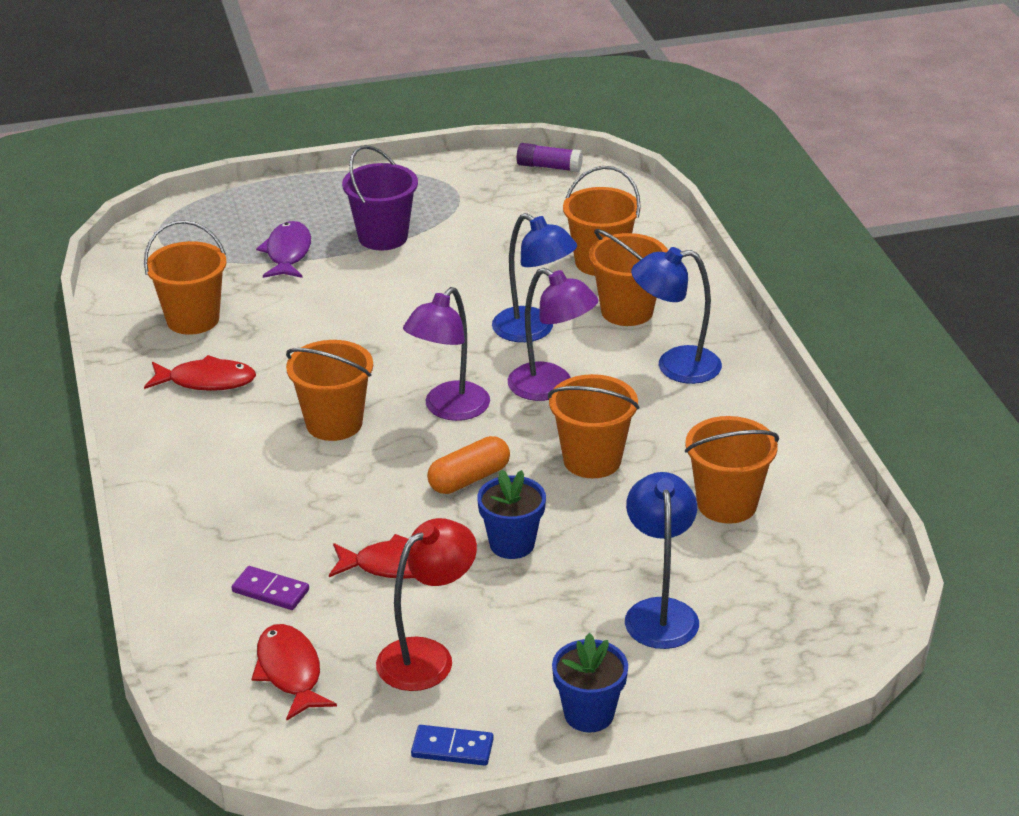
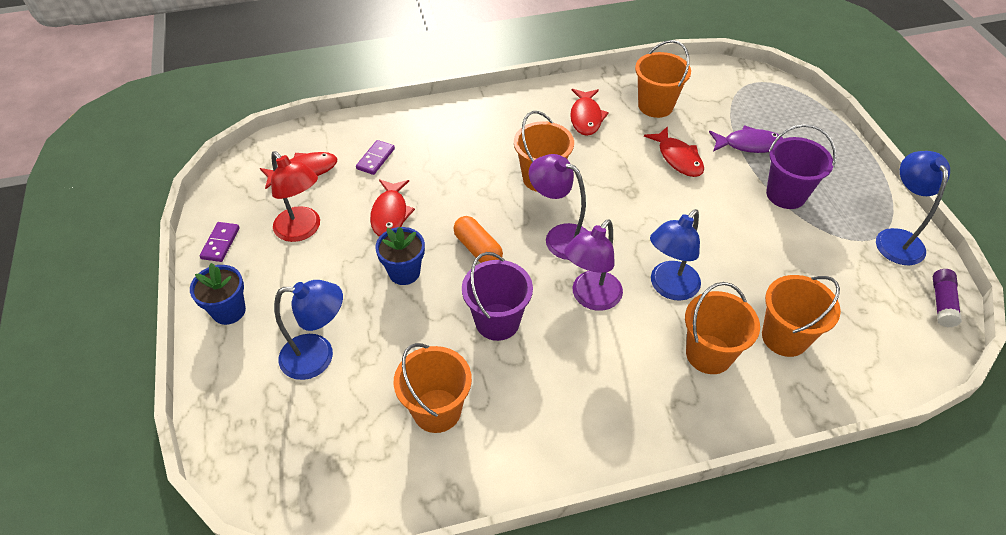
camera: 90 degrees right, 15 degrees up
blue domino [411,725,494,766] -> purple domino [199,222,240,262]
orange bucket [548,374,639,478] -> purple bucket [462,252,533,341]
blue lamp [631,247,722,384] -> blue lamp moved to [876,151,950,265]
none -> red fish [644,126,704,177]

